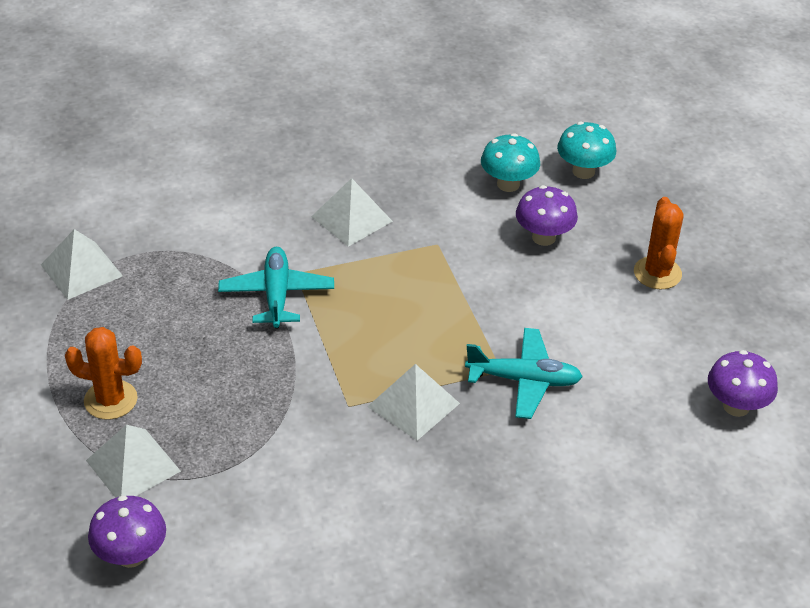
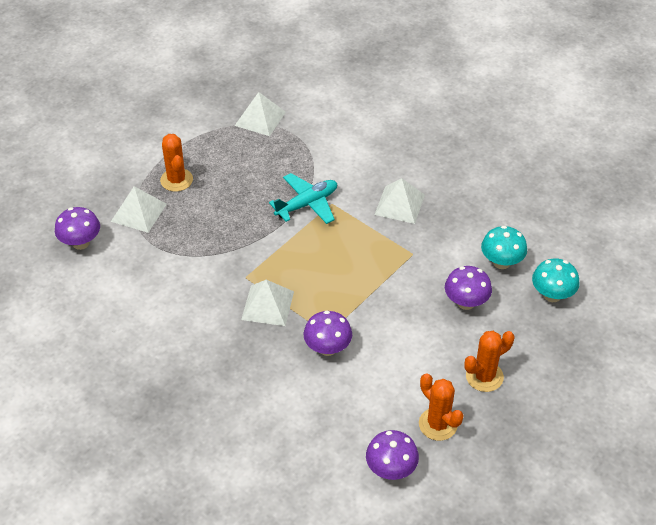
camera: 60 degrees right, 5 degrees up
turquoise plane [465,328,583,419] -> purple mushroom [304,310,352,356]
none -> orange cactus [419,373,464,441]

